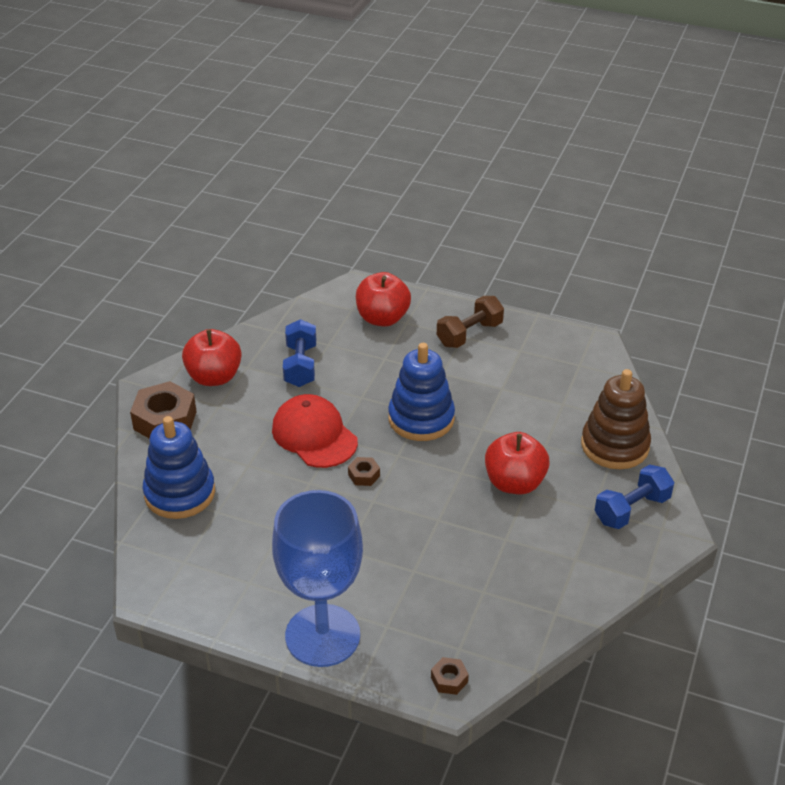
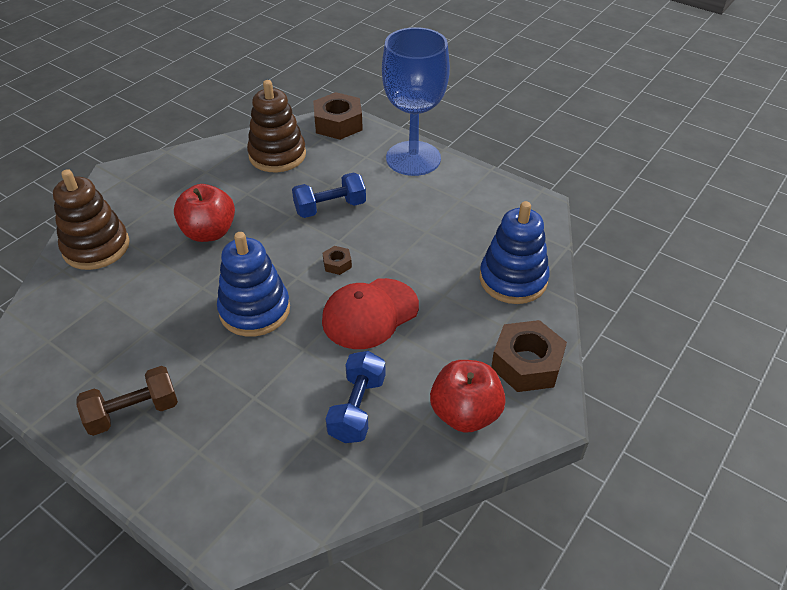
camera: 165 degrees left, 5 degrees up
red cap [272,394,358,468] -> red cap turned 75 degrees clockwise [322,278,419,349]
red apple [356,272,411,326] -> none
brown nut [431,657,469,695] -> brown nut [313,92,363,140], size x2.13
blue dumbbell [594,464,674,529] -> blue dumbbell moved to [292,172,366,218]
none -> brown stacking toy [247,80,306,172]

